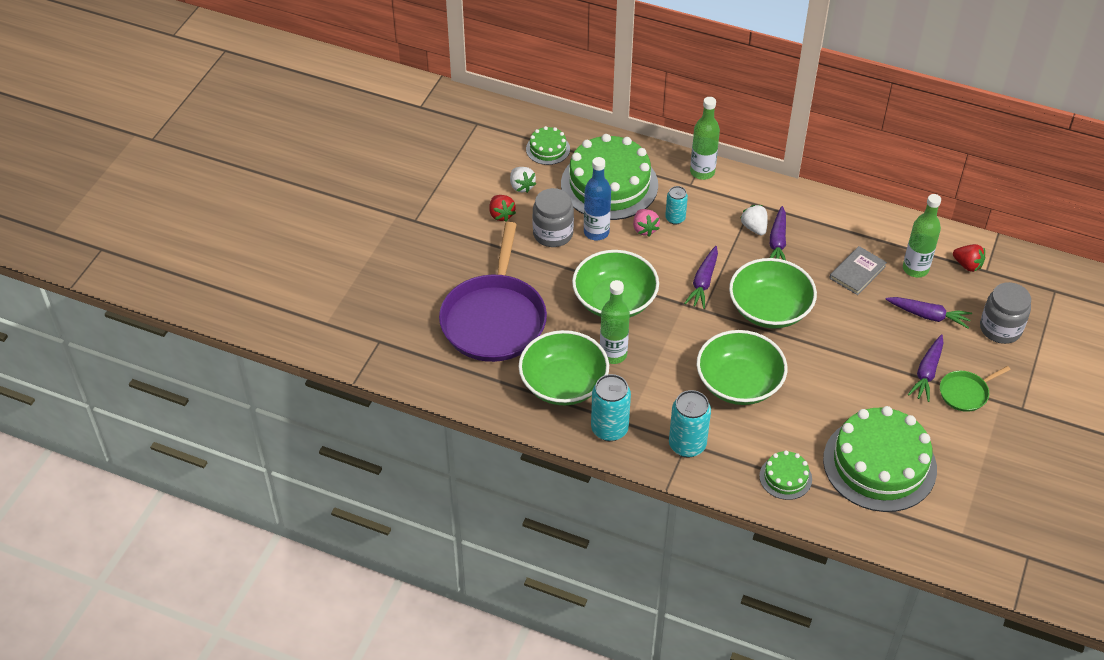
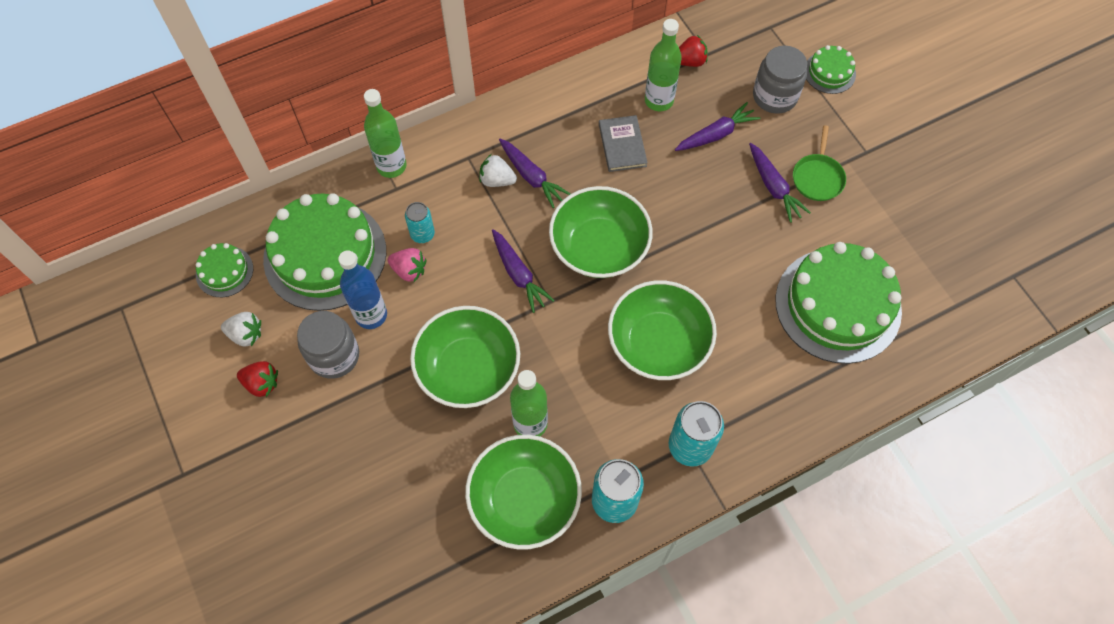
camera: 50 degrees left, 15 degrees up
purple pan [439,222,547,362] -> none
green cake [759,450,812,500] -> green cake moved to [806,45,856,94]

